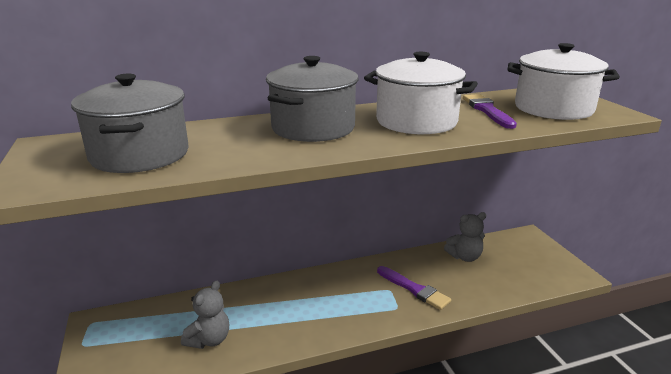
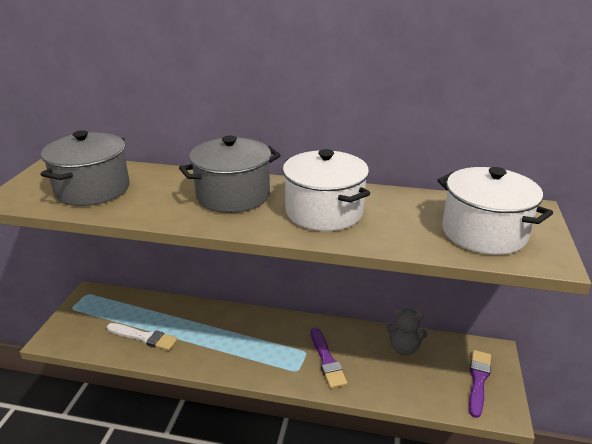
camera: 30 degrees right, 5 degrees up
grey teddy bear [181,280,229,349] -> white brush [107,323,178,351]
purple brush [463,94,517,129] -> purple brush moved to [469,350,491,418]

